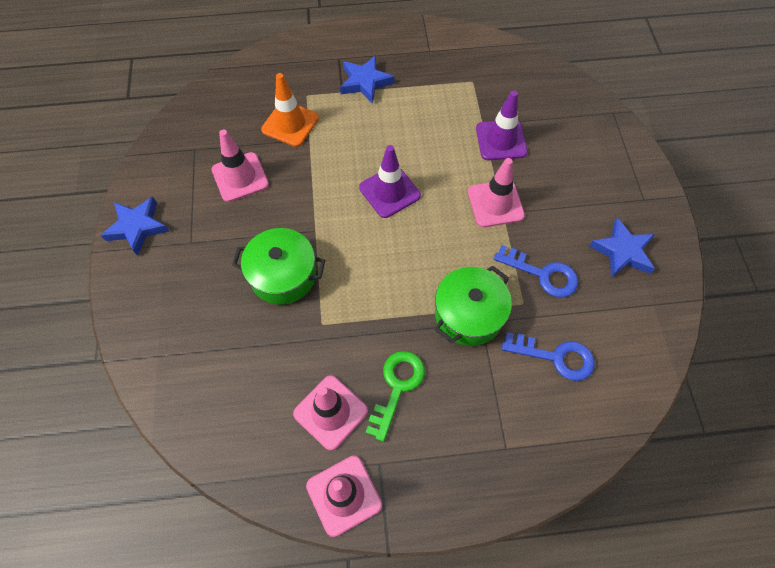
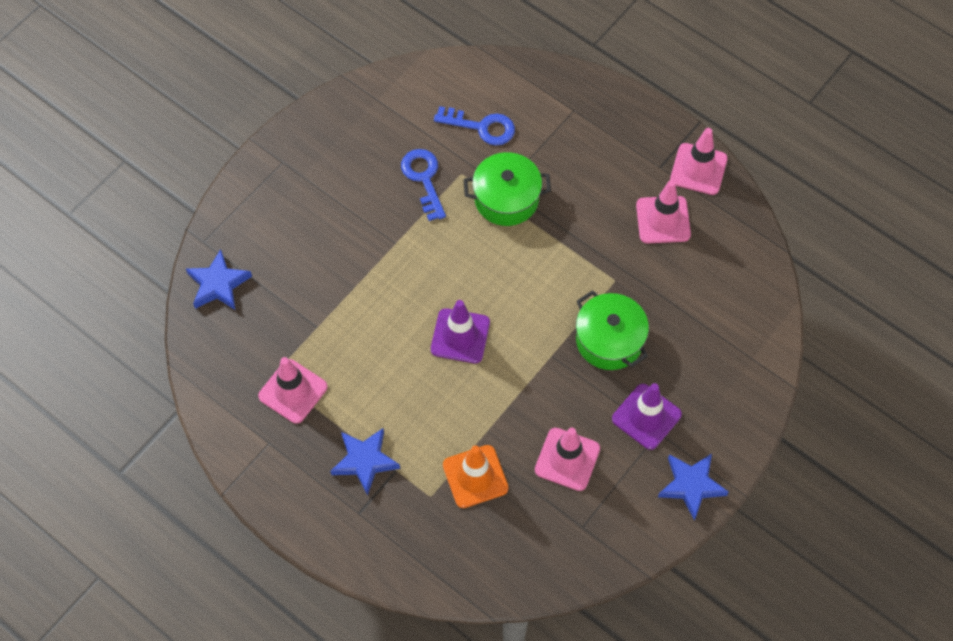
camera: 135 degrees left, 0 degrees up
green key [366,351,425,442] -> none
pink traffic cone [468,158,525,227] -> pink traffic cone moved to [258,357,328,424]
purple traffic cone [476,90,528,161] -> purple traffic cone moved to [612,383,682,450]
blue key [502,332,595,381] -> blue key turned 135 degrees clockwise [434,106,515,146]
blue star [589,217,655,278] -> blue star moved to [186,249,252,310]

